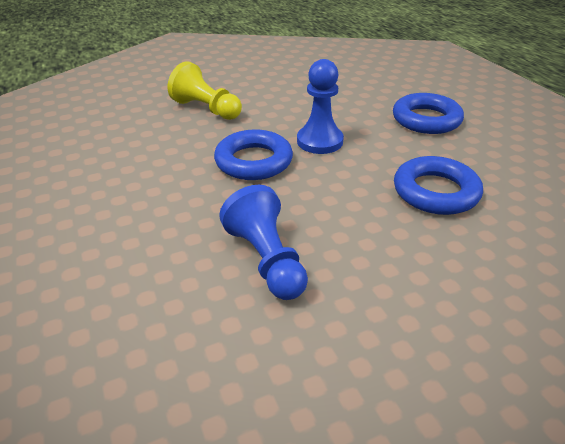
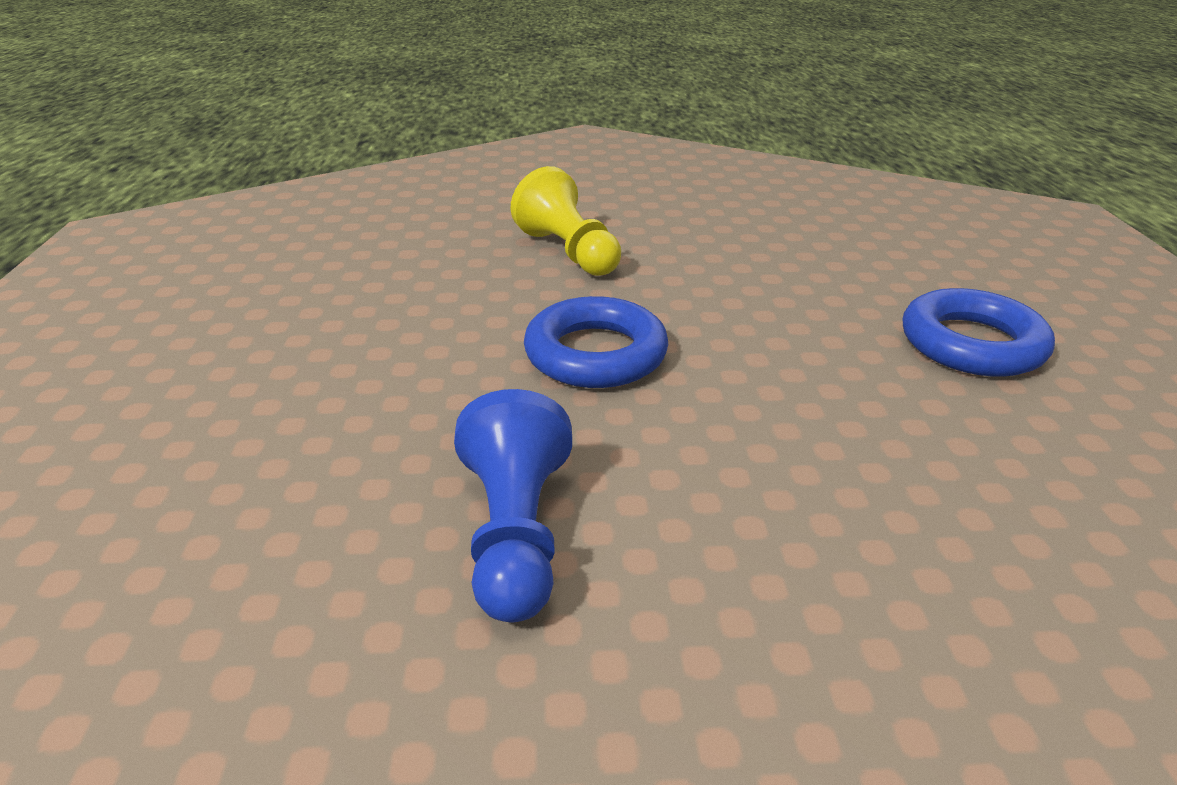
camera: 20 degrees right, 5 degrees down
blue pawn [297,59,344,154] -> none
blue ring [394,156,483,215] -> none

